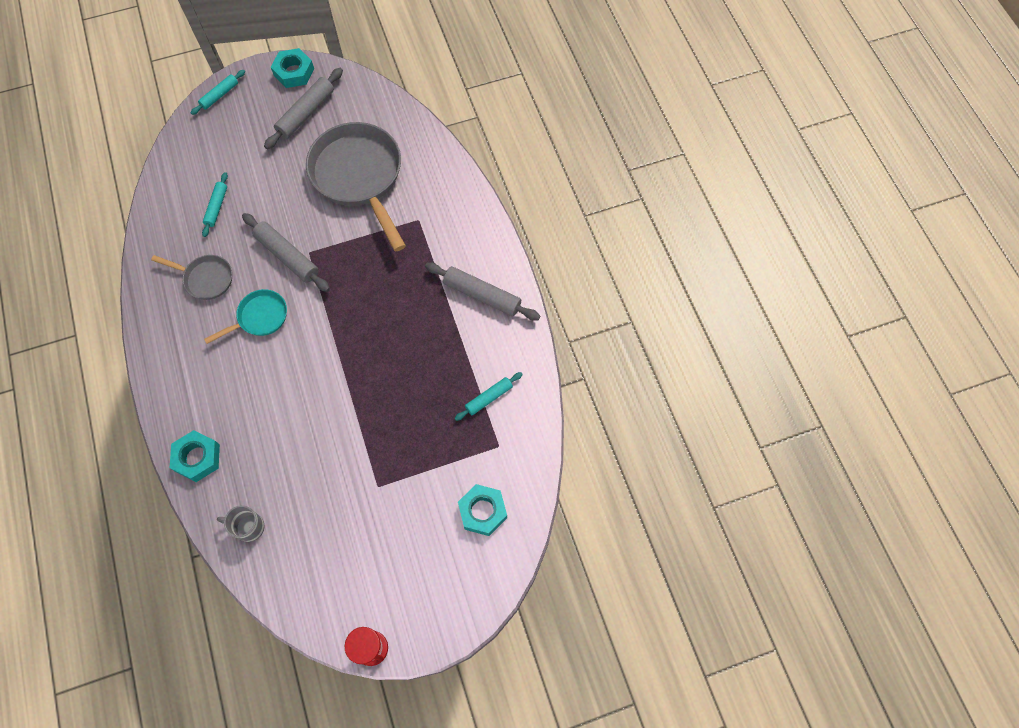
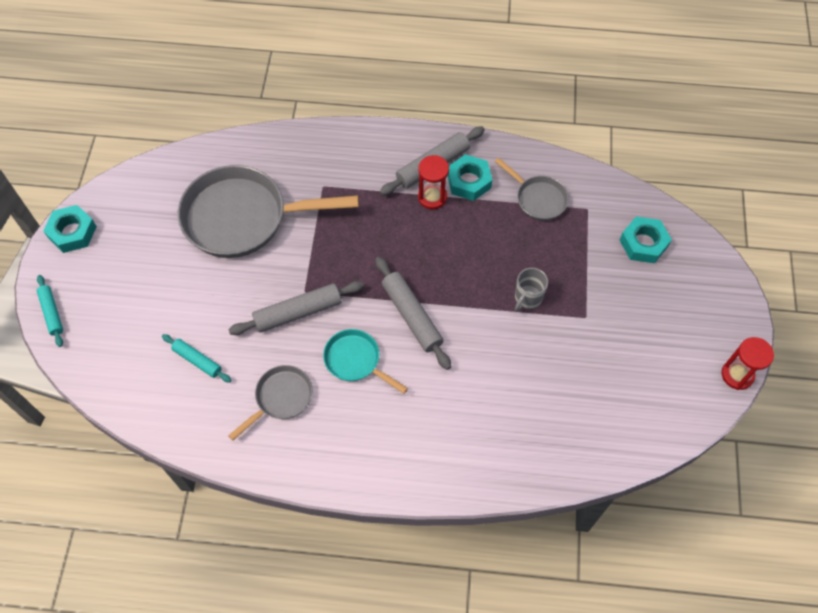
camera: 65 degrees left, 5 degrees down
turquoise nut [170,430,220,482] -> turquoise nut moved to [447,154,492,201]
turquoise pan [204,289,287,344] -> turquoise pan turned 45 degrees counterclockwise [323,329,408,394]
grey mug [217,505,264,542] -> grey mug moved to [515,268,548,312]
grey rolling pin [264,68,343,149] -> grey rolling pin moved to [375,257,451,370]
turquoise rolling pin [455,372,523,421] -> grey pan [495,158,569,221]
none -> red hourglass [418,155,449,209]

